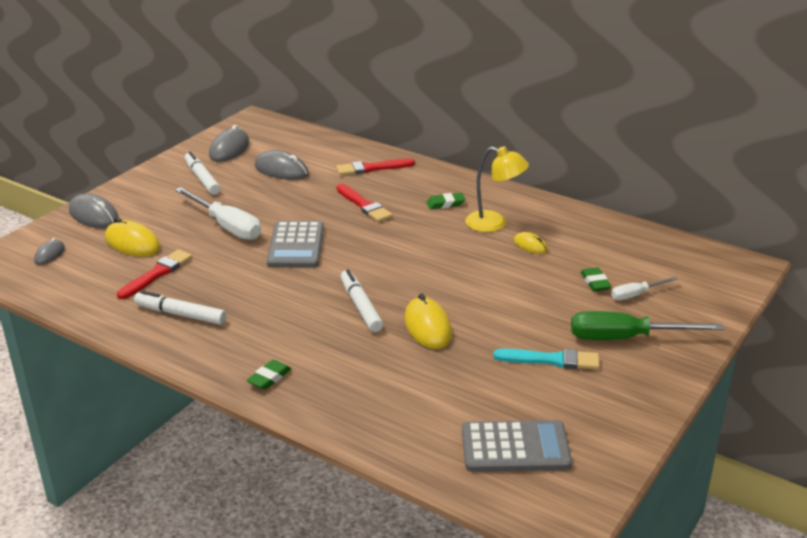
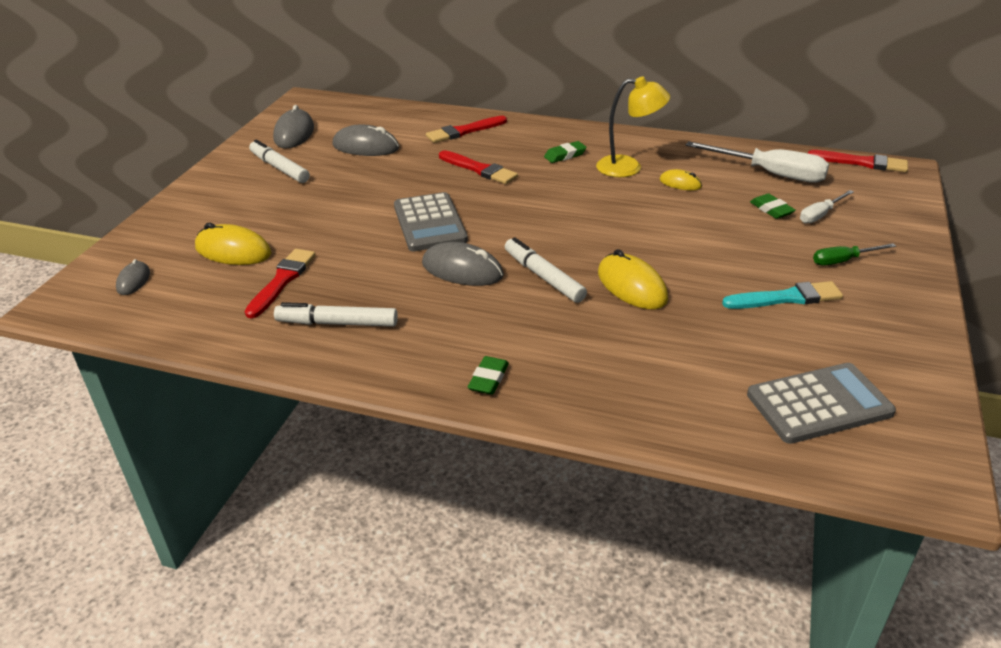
camera: 15 degrees left, 5 degrees up
grey mouse [69,193,119,228] -> grey mouse moved to [422,242,504,286]
white screwdriver [175,187,261,240] -> white screwdriver moved to [686,141,829,183]
green screwdriver [571,311,724,340] -> green screwdriver [813,243,896,266], size x0.54
none -> red brush [808,150,908,172]

